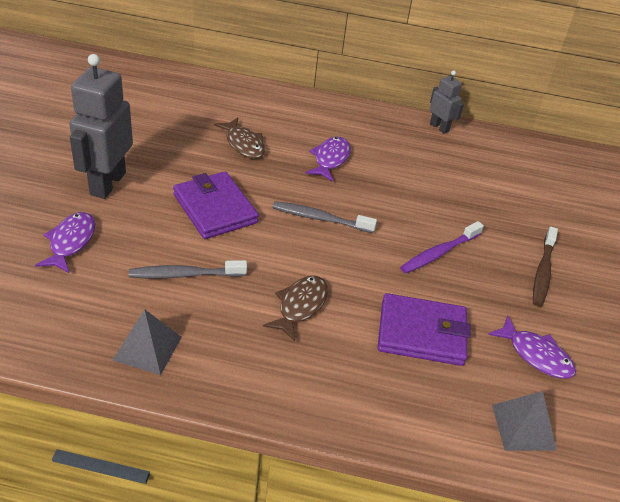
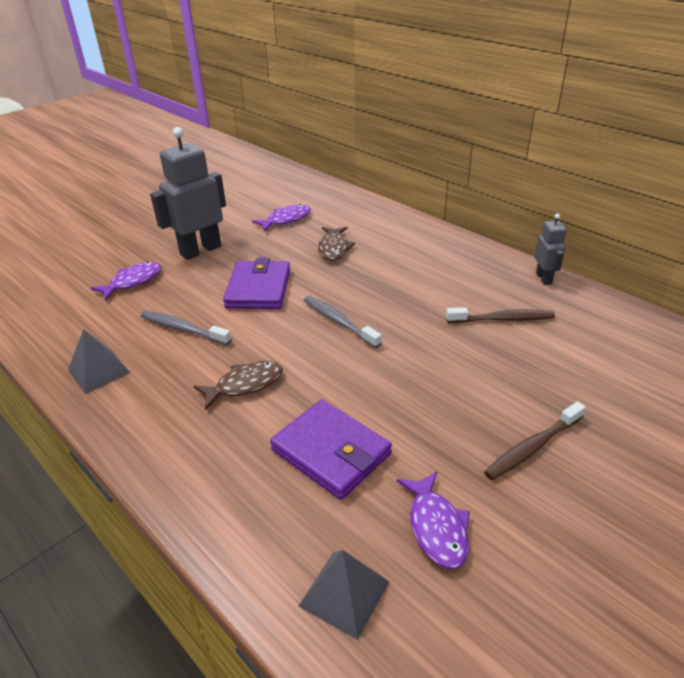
camera: 40 degrees right, 5 degrees down
purple fish [305,137,351,182] -> purple fish moved to [252,204,311,231]
purple toothbrush [400,221,484,274] -> none
none -> brown toothbrush [446,307,555,323]

